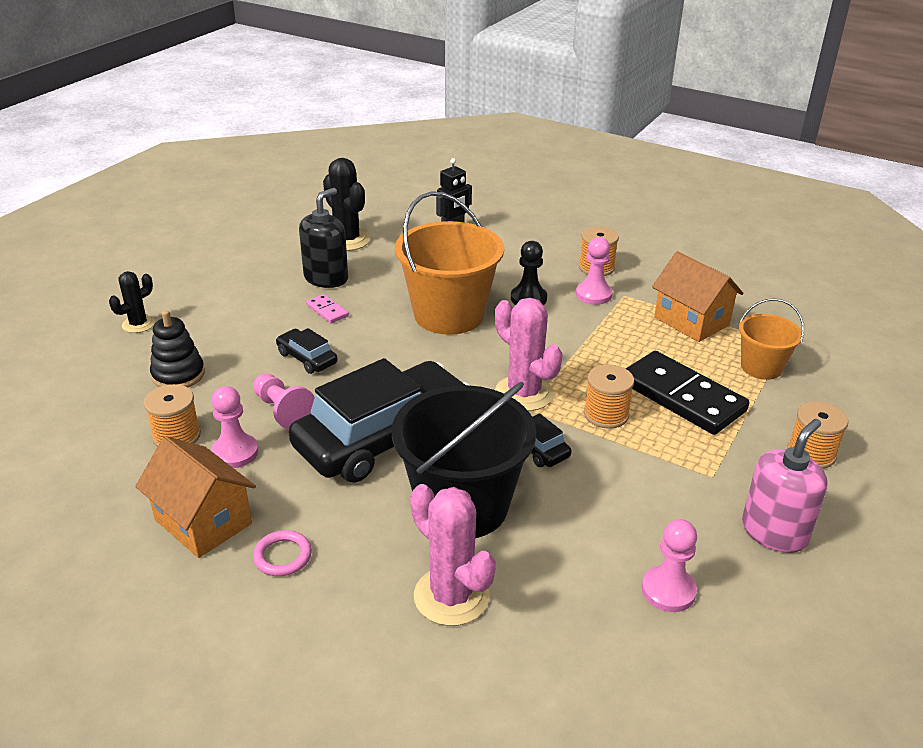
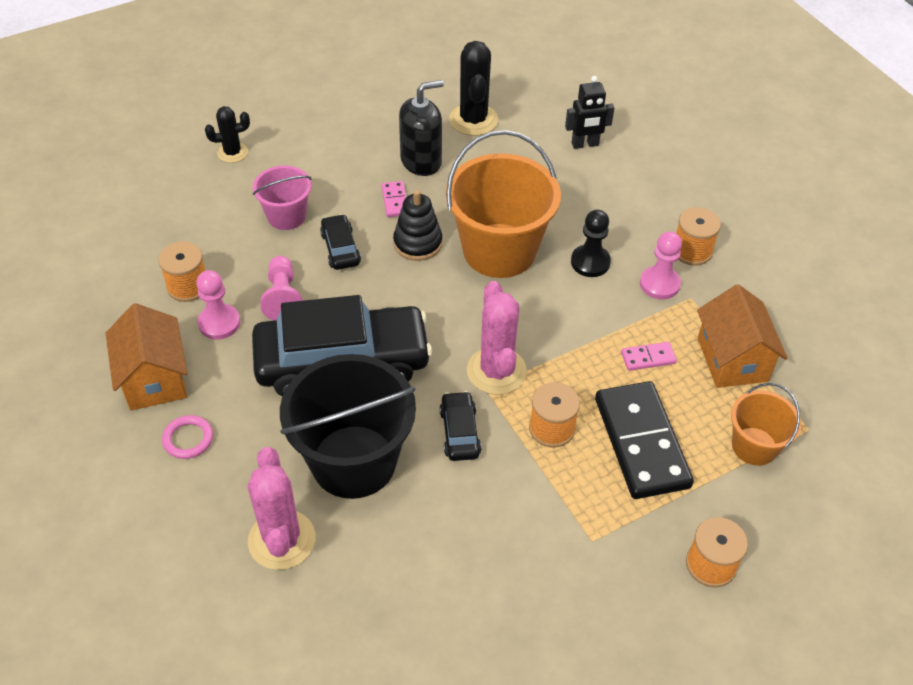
camera: 30 degrees right, 15 degrees up
black stacking toy [150,310,205,387] -> black stacking toy moved to [393,190,442,261]
pink pawn [642,519,697,612] -> none
pink soap dispenser [742,419,827,553] -> none
none -> pink bucket [253,166,312,230]
none -> pink domino [621,342,677,371]

